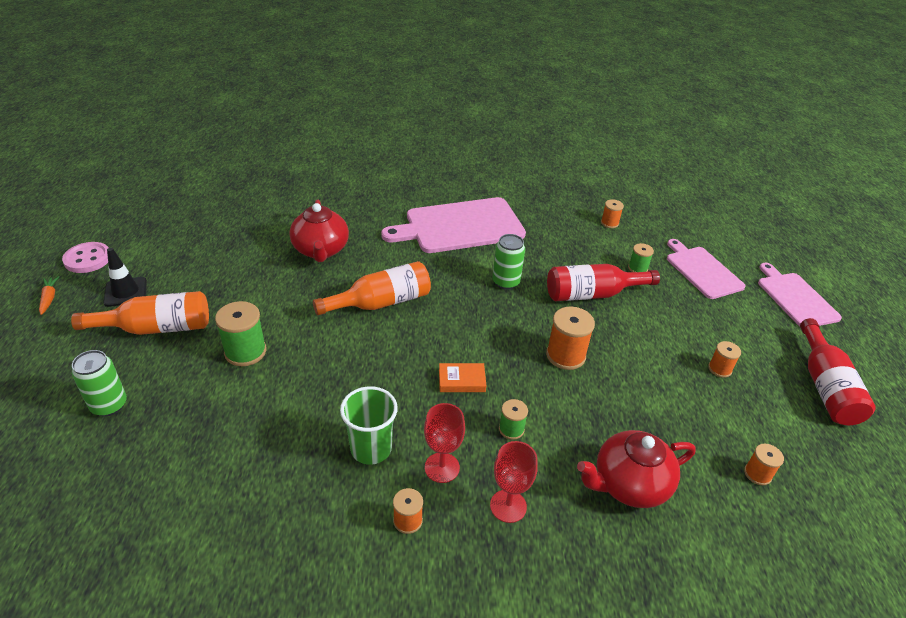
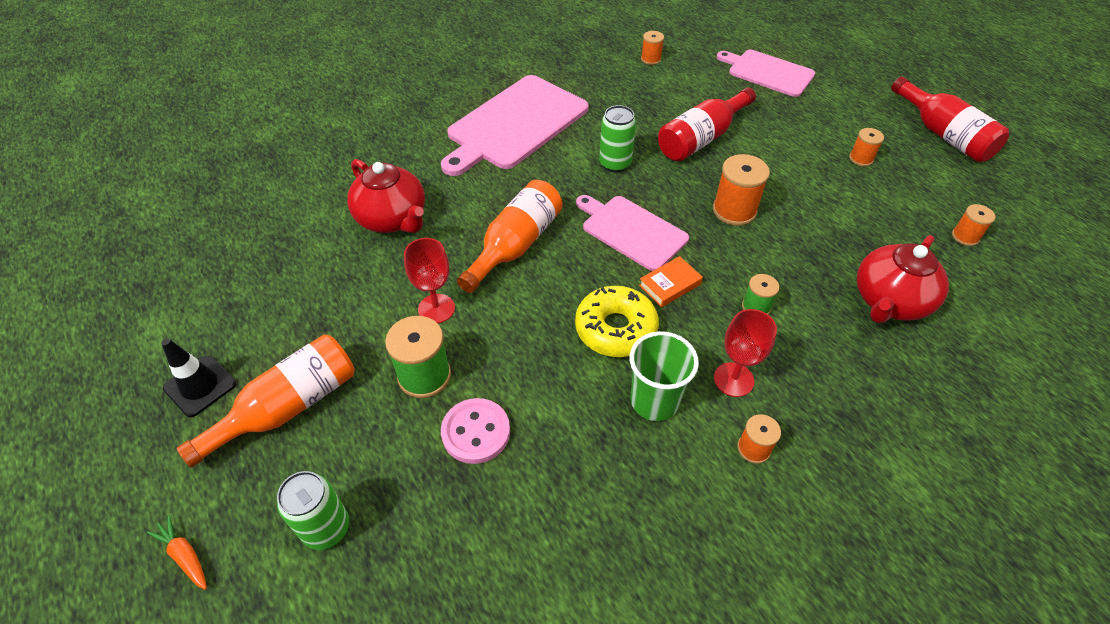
camera: 30 degrees left, 10 degrees up
orange carrot [39,276,59,315] -> orange carrot moved to [147,515,207,590]
pink button [62,242,109,273] -> pink button moved to [441,398,510,464]
red goblet [490,441,538,523] -> red goblet moved to [404,238,455,323]
green spool [628,243,654,272] -> none
pink cutting board [758,263,842,326] -> pink cutting board moved to [576,195,689,271]
none -> yellow donut [575,286,659,357]

